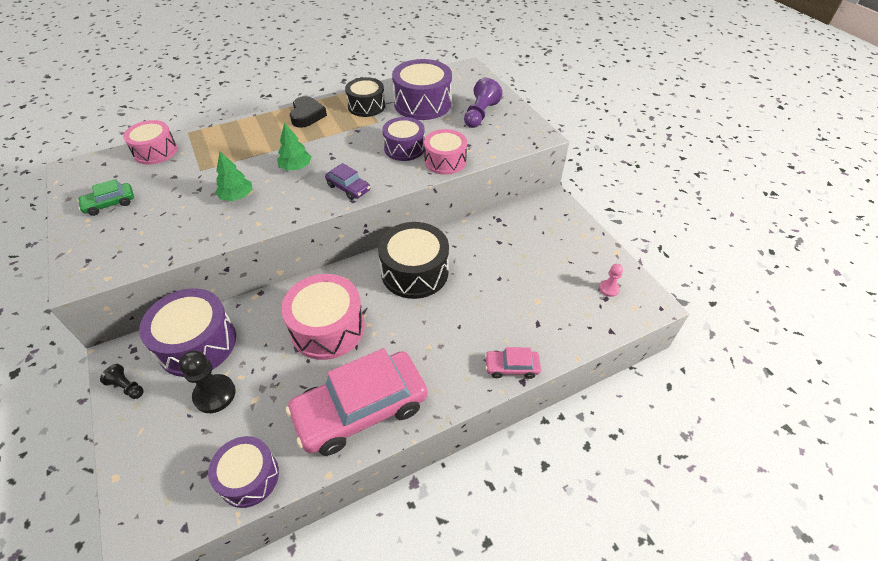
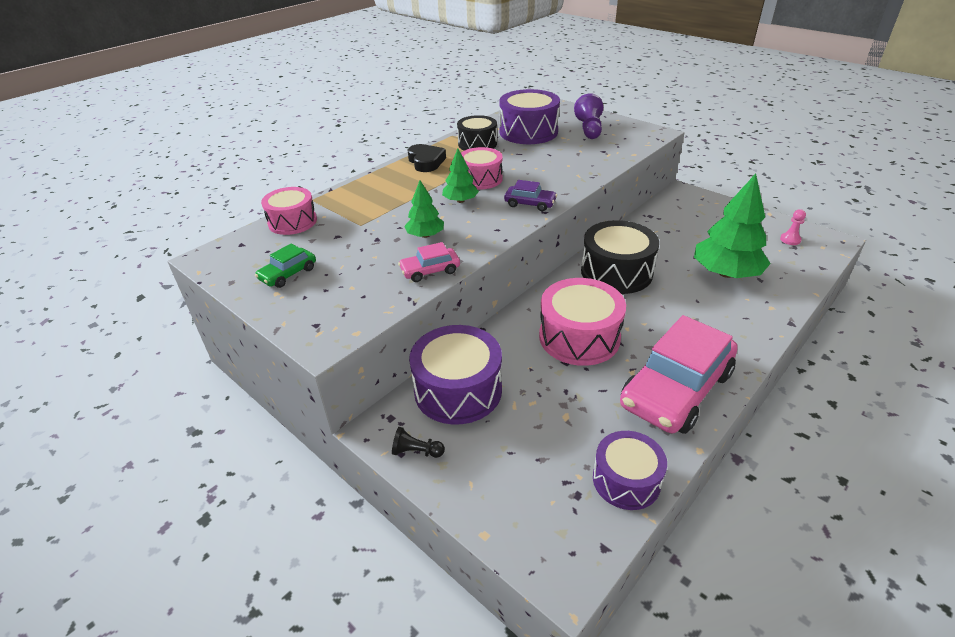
camera: 20 degrees left, 10 degrees down
black pawn [179,350,236,413] -> none
purple drum [382,117,425,161] -> none
pink drum [424,129,467,175] -> pink drum moved to [461,147,503,190]
pink car [485,347,541,379] -> pink car moved to [398,242,460,282]
none -> green tree [694,173,771,278]

